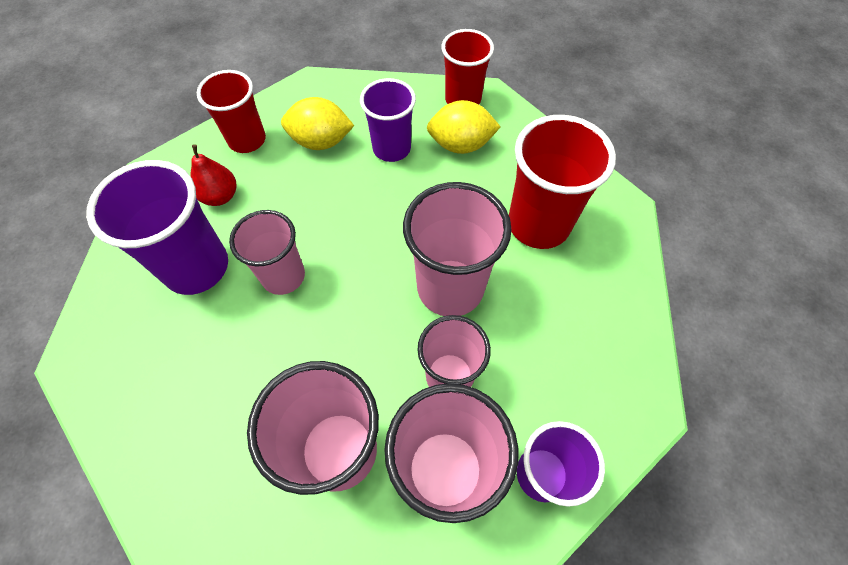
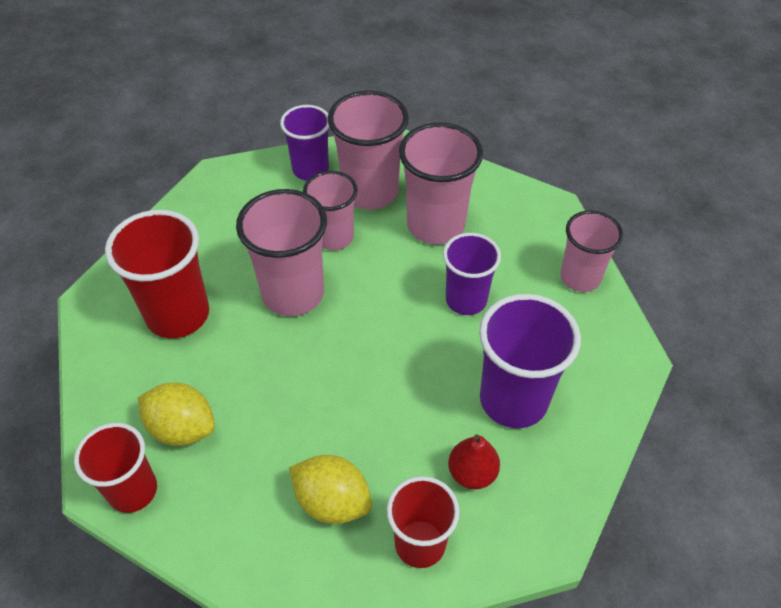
camera: 155 degrees left, 10 degrees down
pink cup [229,210,305,295] -> pink cup moved to [560,210,623,292]
purple cup [360,78,416,162] -> purple cup moved to [443,233,501,315]

